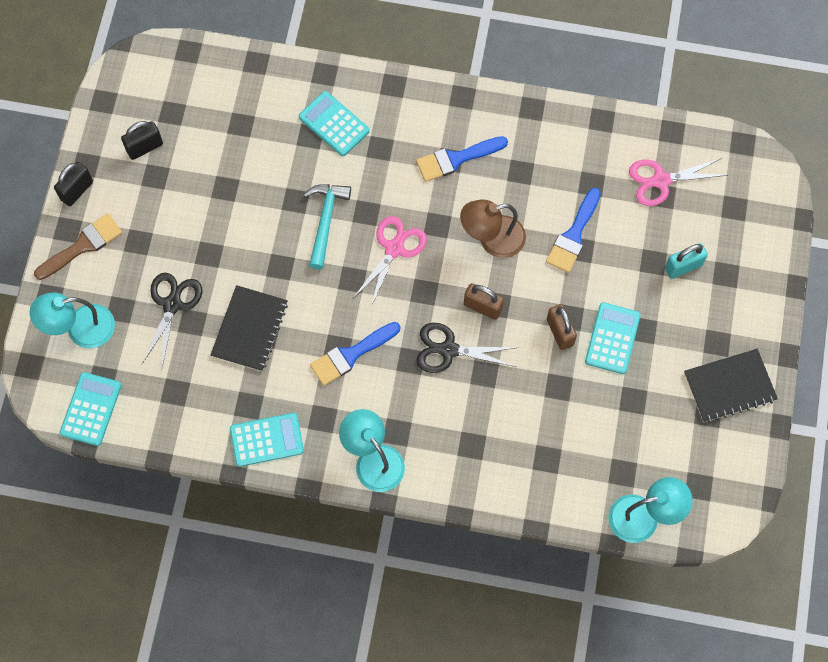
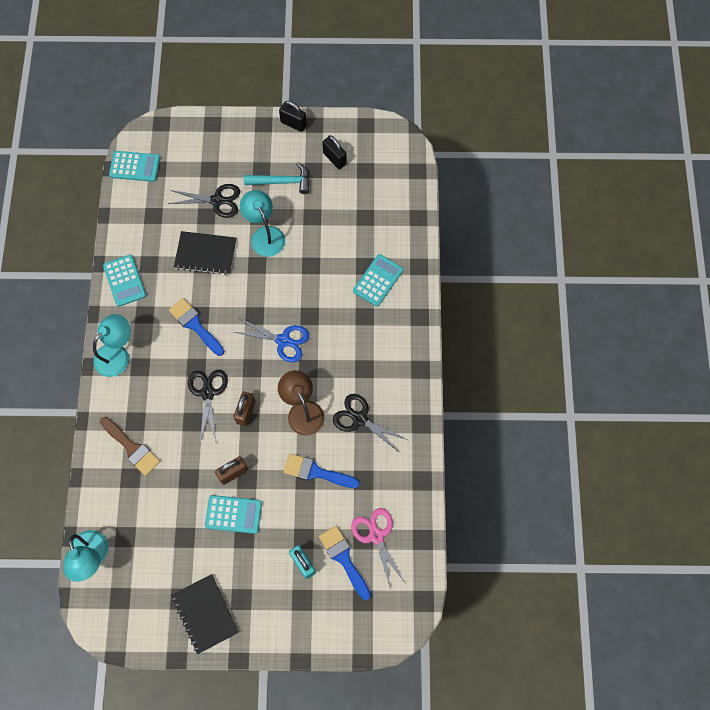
camera: 80 degrees right, 0 degrees up
turquoise lamp [30,292,115,348] -> turquoise lamp moved to [240,190,285,257]
brown brush [34,213,122,280] -> brown brush moved to [100,417,160,476]
turquoise hammer [303,184,351,269] -> turquoise hammer moved to [244,162,310,194]
pink scissors [353,216,427,307] -> blue scissors [235,318,309,362]
blue brush [416,136,508,182] -> blue brush moved to [319,526,371,600]
none -> black scissors [333,394,407,453]

